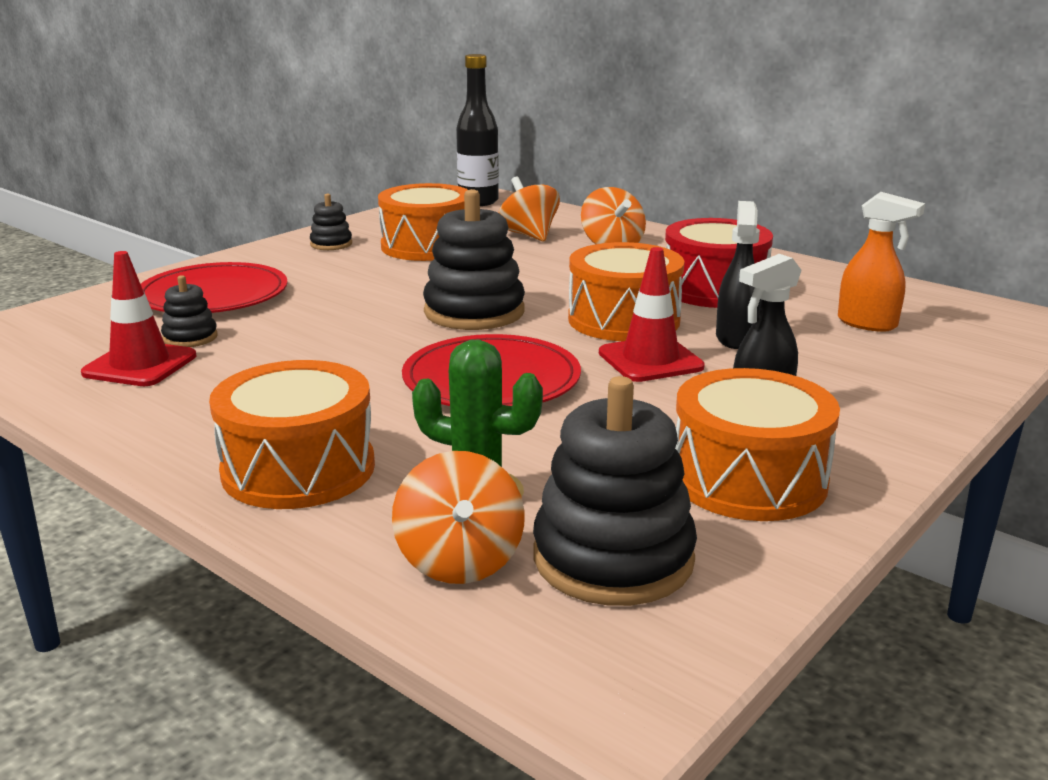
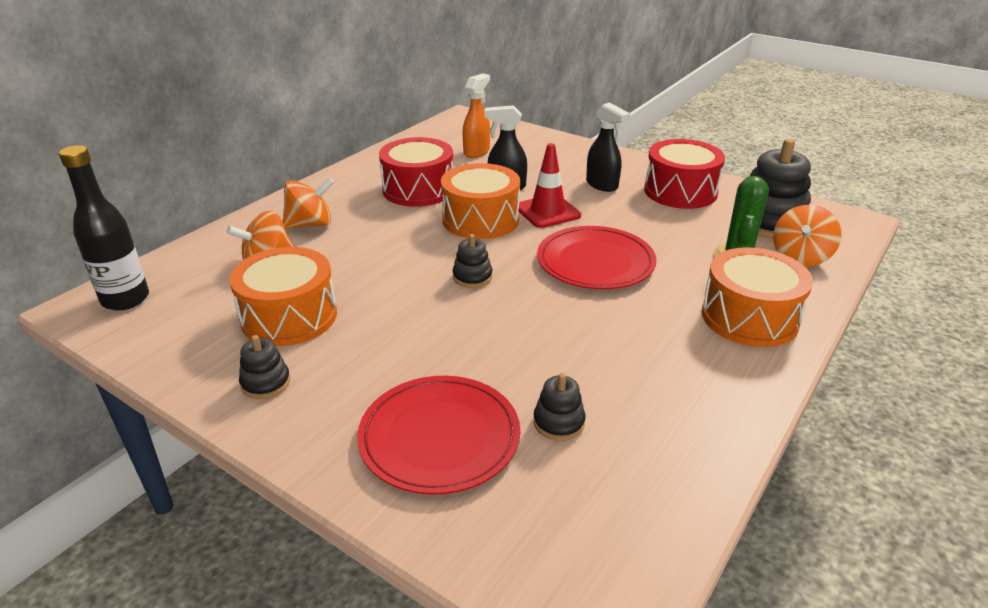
camera: 95 degrees left, 10 degrees up
red traffic cone [81,251,196,386] -> none
orange spinning top [392,451,524,584] -> orange spinning top turned 135 degrees clockwise [773,205,842,267]
black stacking toy [423,189,525,330] -> black stacking toy [453,234,492,288], size x0.50
orange drum [675,368,840,521] -> red drum [644,139,725,209]

